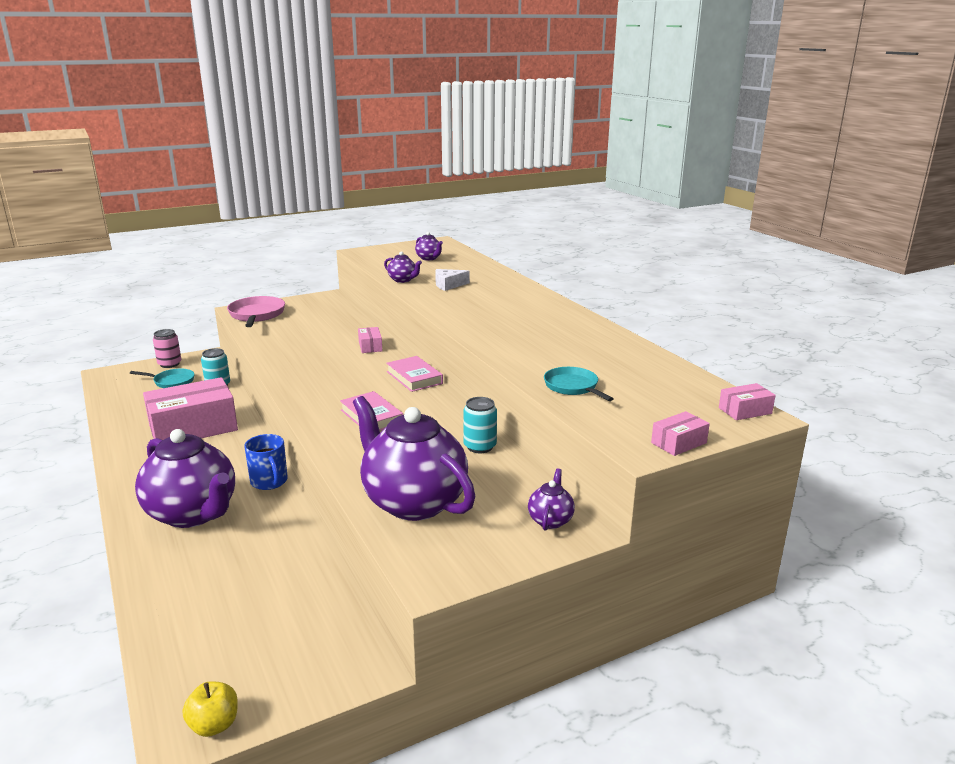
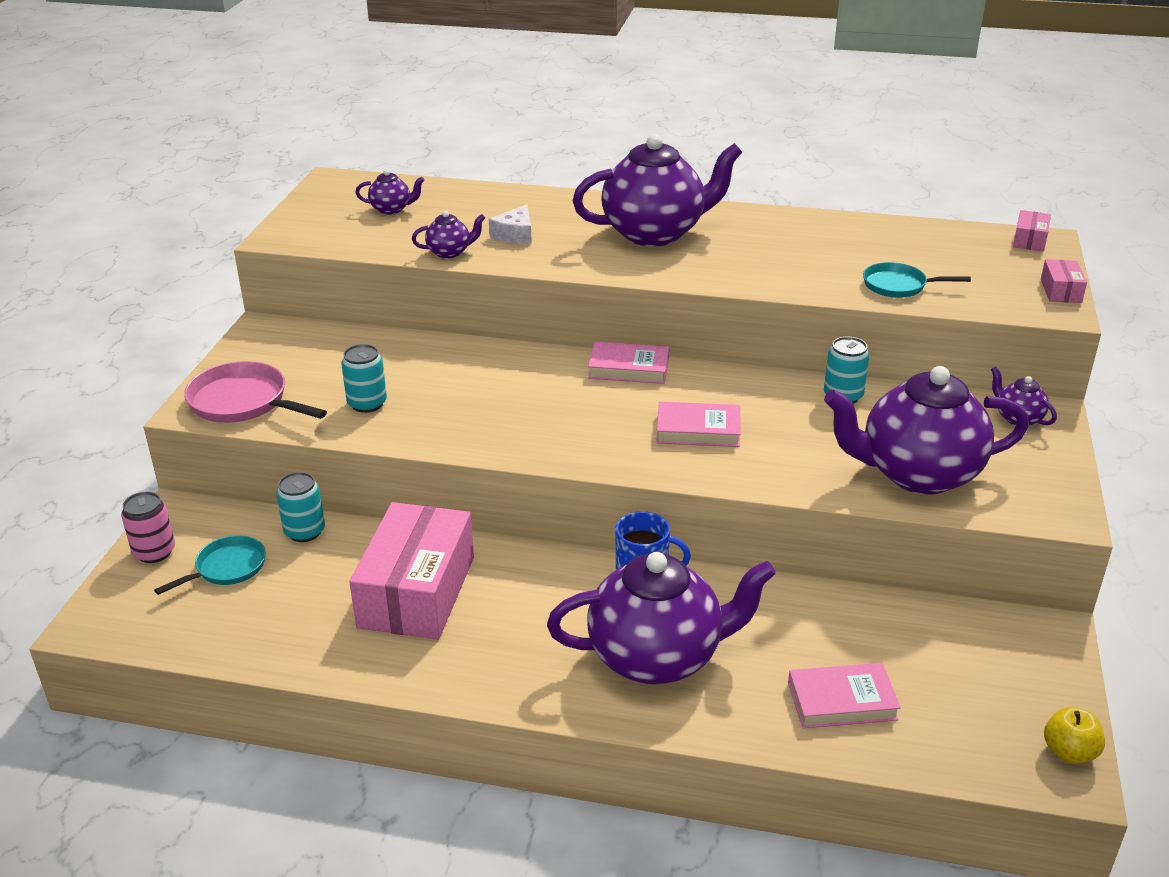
camera: 50 degrees left, 10 degrees up
pink box [358,327,382,353] -> none
none -> turquoise can [341,344,387,413]
none -> purple teapot [572,134,742,247]
none -> pink book [788,663,901,728]

